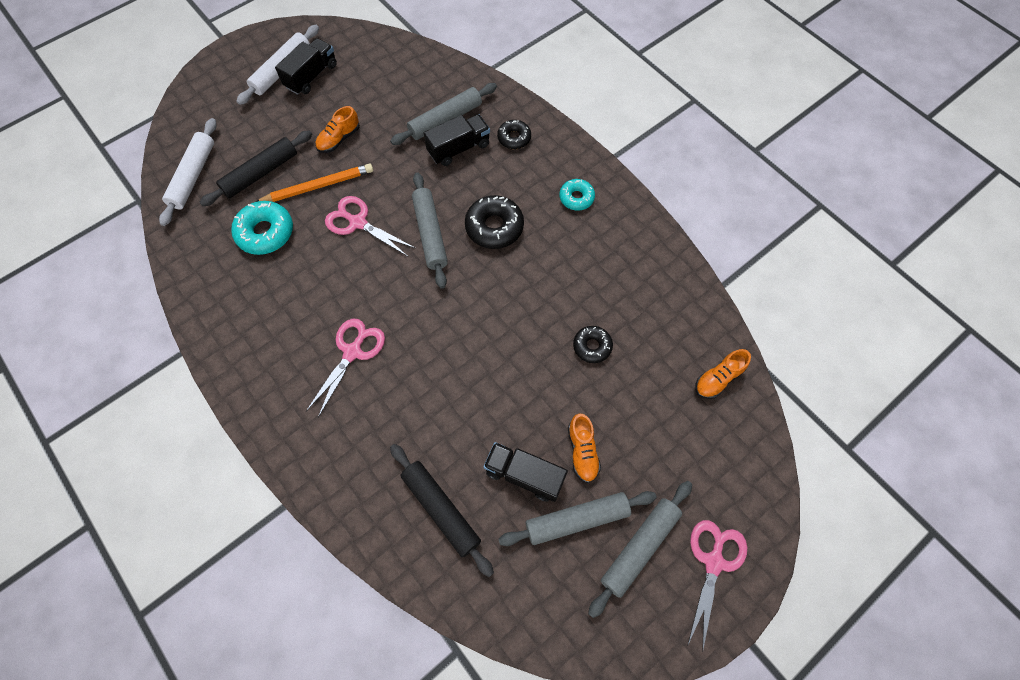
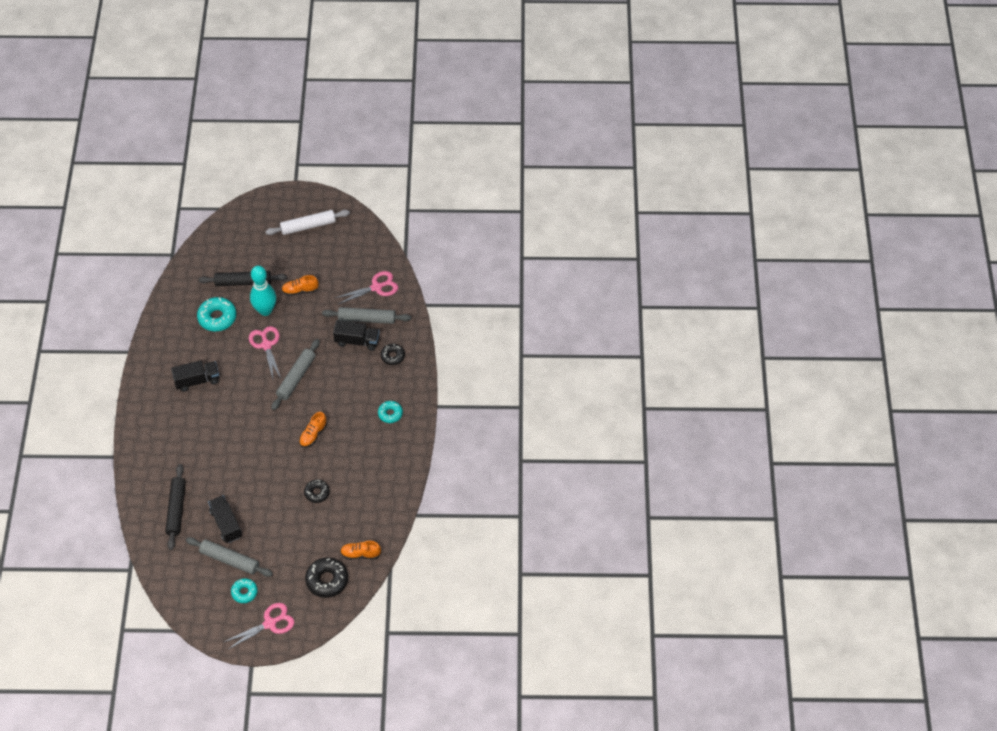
camera: 40 degrees right, 10 degrees down
white rolling pin [159,118,217,226] -> none
orange pencil [256,163,373,202] -> turquoise bowling pin [250,266,276,316]
black truck [275,38,337,95] -> black truck moved to [171,361,219,392]
pink scissors [306,319,385,418] -> pink scissors moved to [335,271,398,305]
black donut [465,195,524,249] -> black donut moved to [305,557,348,598]
orange shoe [568,414,601,483] -> orange shoe moved to [299,412,327,448]
grey rolling pin [588,481,692,618] -> turquoise donut [231,578,257,603]

